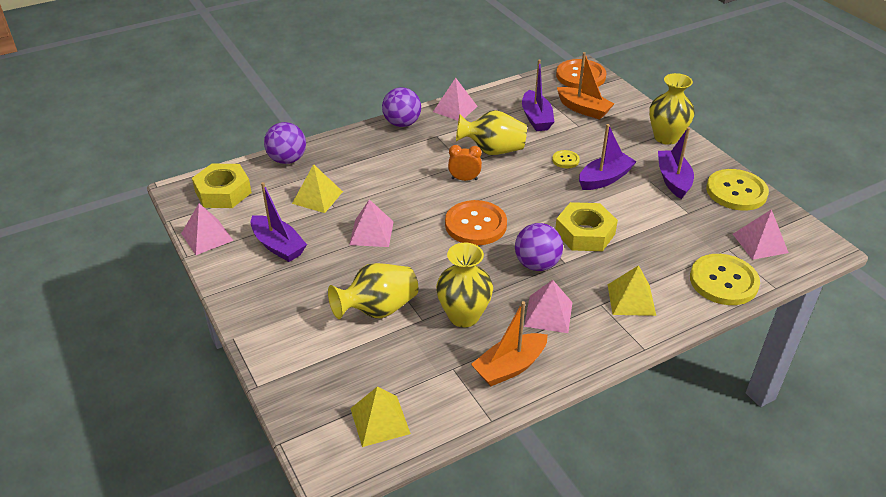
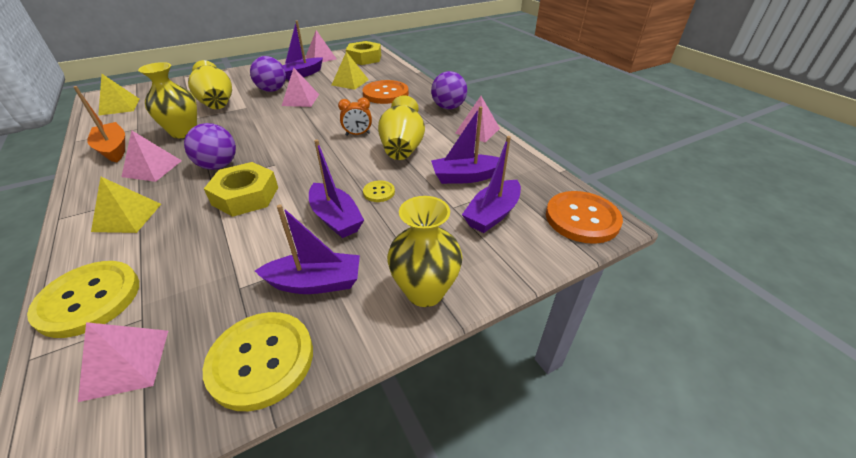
camera: 90 degrees right, 0 degrees up
purple ball [264,122,306,164] -> purple ball moved to [250,56,286,92]
orange button [445,200,507,245] -> orange button moved to [363,80,409,104]
orange clock [448,145,482,181] -> orange clock turned 75 degrees clockwise [338,97,372,135]
orange boat [557,52,615,119] -> purple boat [462,136,521,233]

